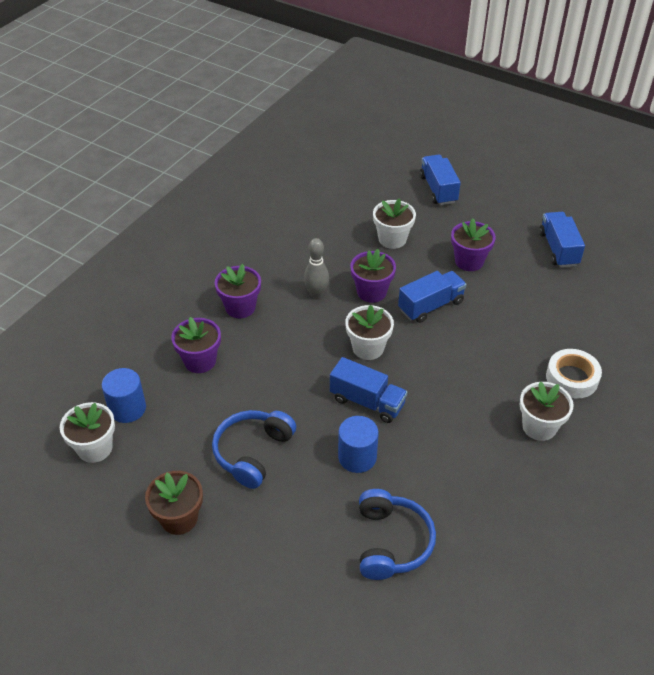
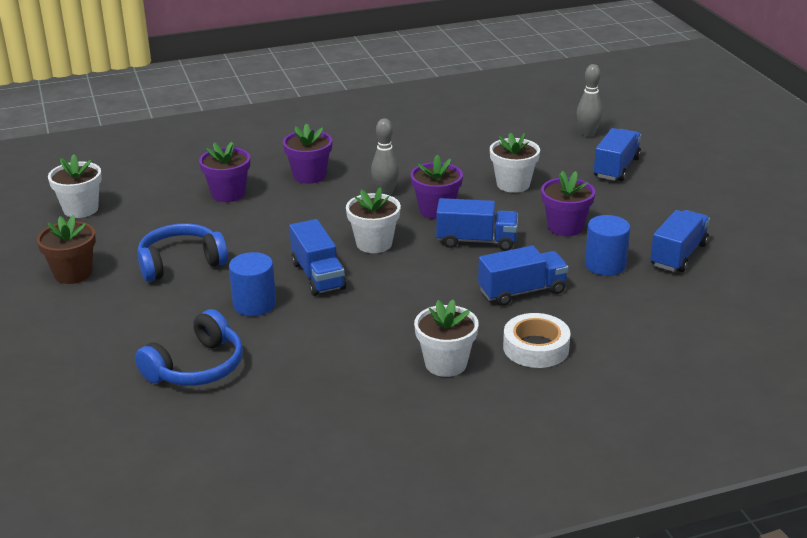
camera: 40 degrees right, 15 degrees down
blue cylinder [102,368,146,423] -> blue cylinder moved to [585,215,630,276]
none -> blue truck [478,246,569,306]
none -> grey bowling pin [577,64,603,137]

